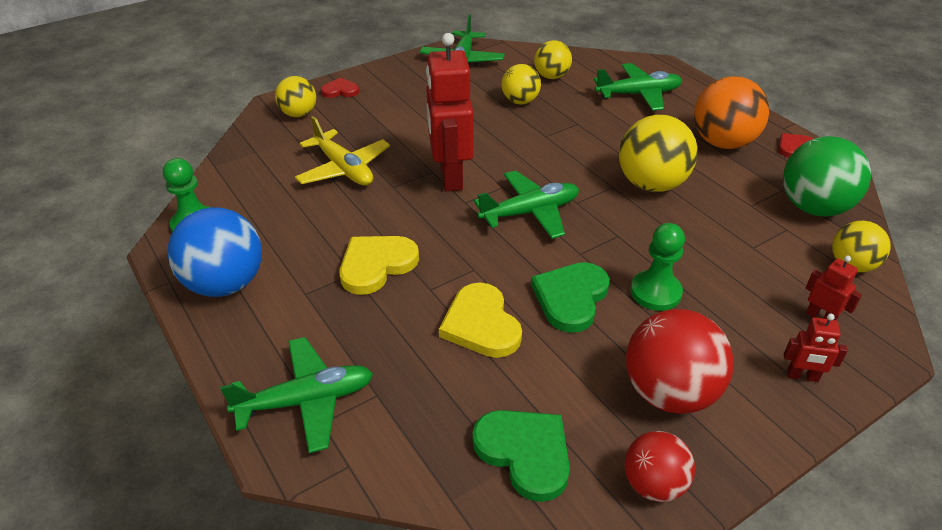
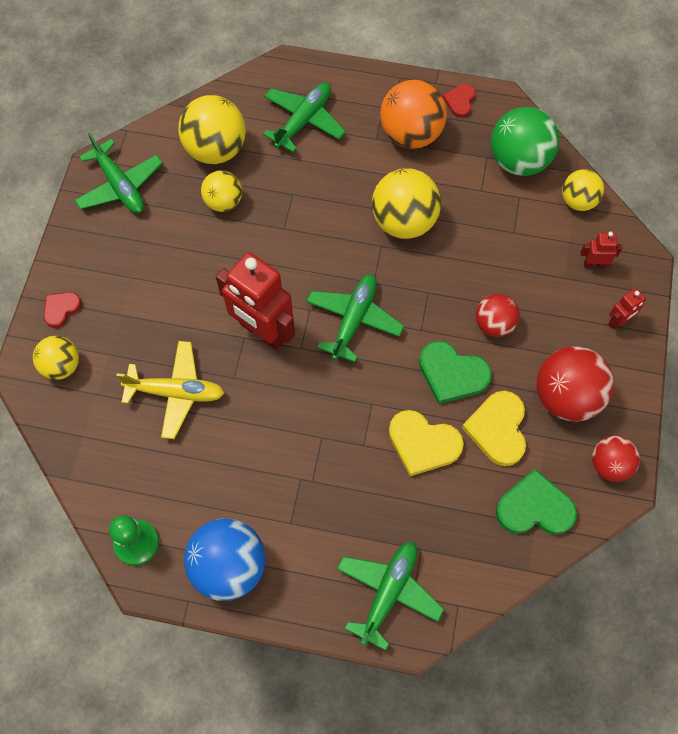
camera: 45 degrees left, 25 degrees up
yellow heart [339,236,419,295] -> yellow heart moved to [462,391,526,466]
green heart [531,262,610,333] -> green heart turned 45 degrees counterclockwise [419,341,492,404]
yellow ball [534,40,572,79] -> yellow ball [178,95,246,164], size x1.65
green pawn [630,223,685,311] -> red ball [476,294,520,337]

